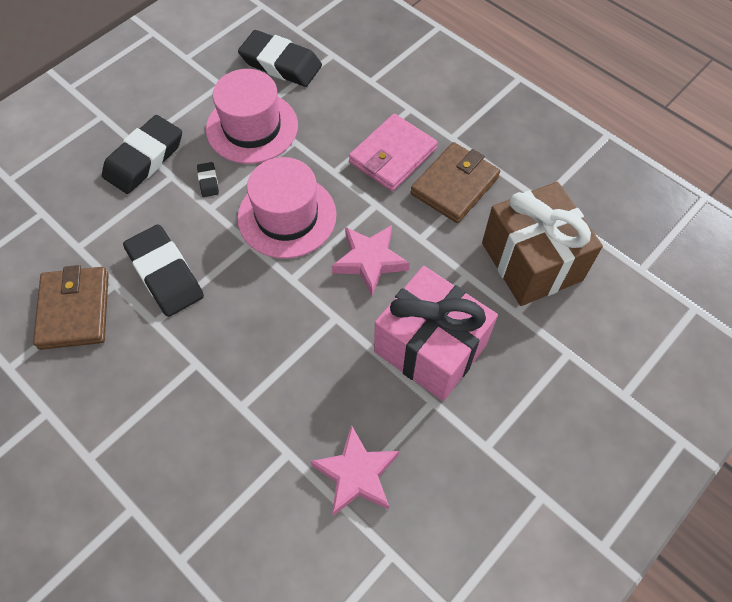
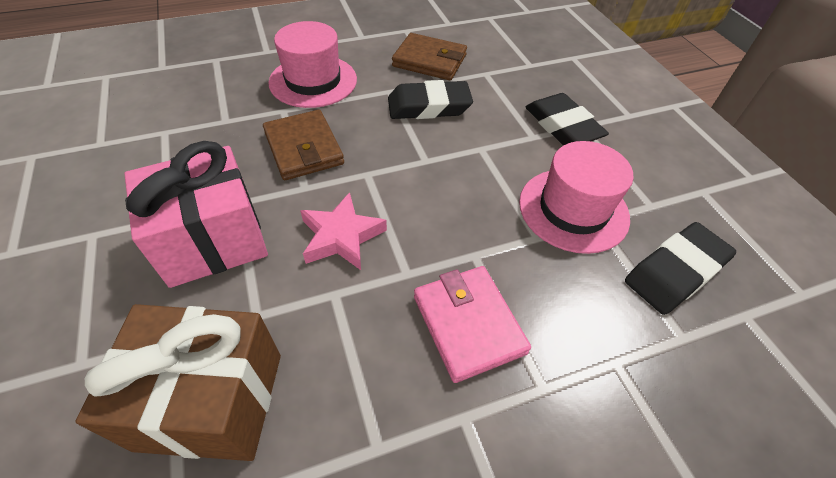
camera: 115 degrees right, 10 degrees down
black eraser [197,162,219,197] -> none
pink hat [237,157,336,258] -> pink hat moved to [268,21,357,108]
pink star [310,425,399,516] -> none
brown wallet [410,142,500,223] -> brown wallet moved to [263,110,344,180]

